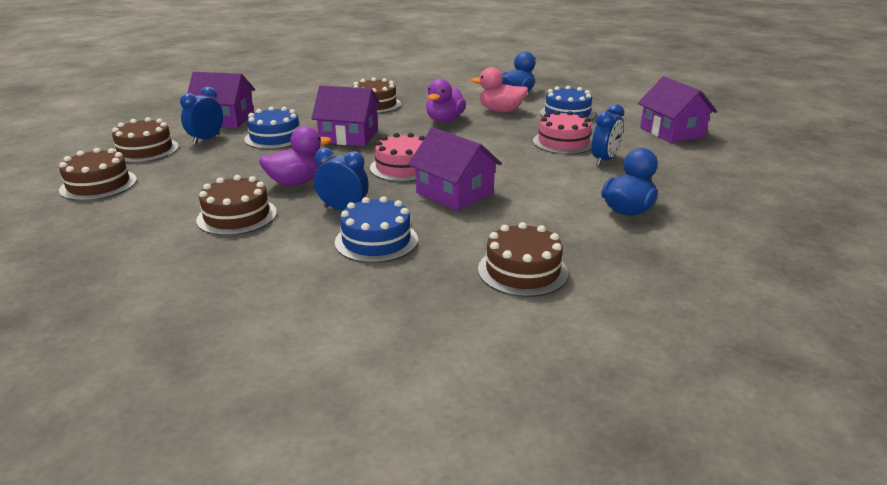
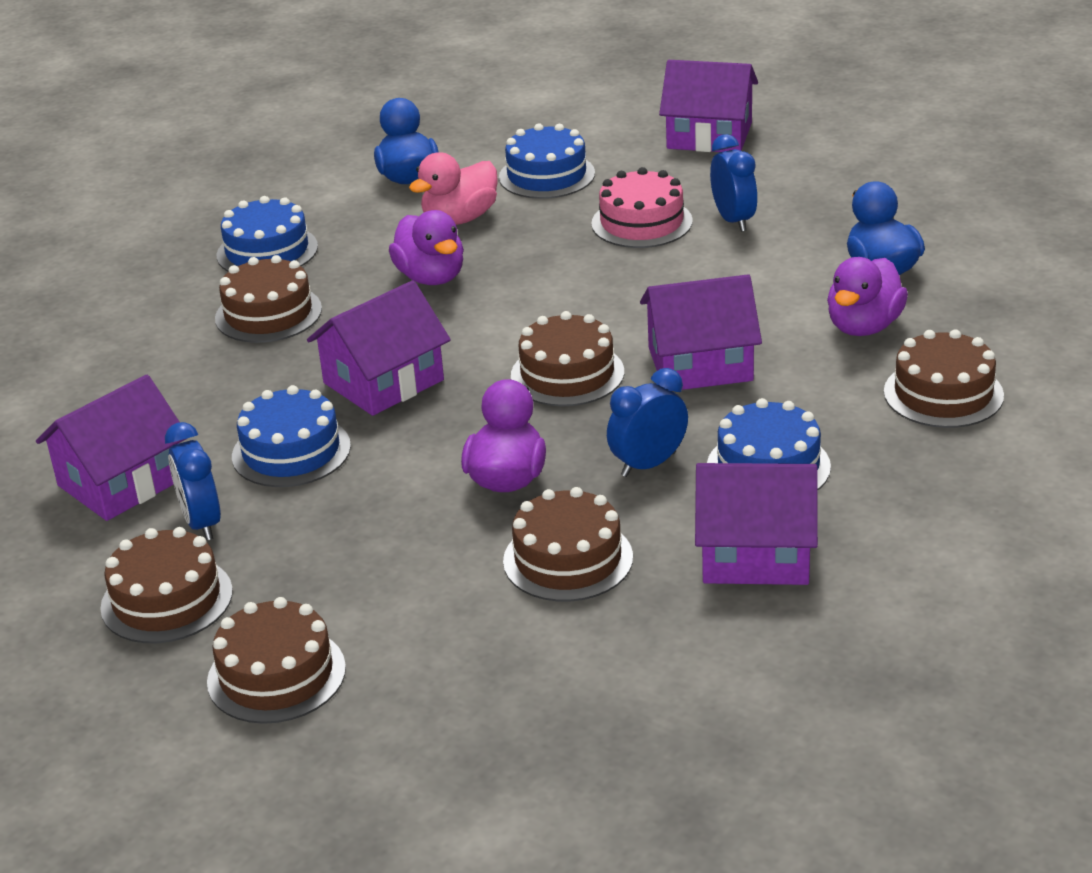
camera: 50 degrees left, 5 degrees up
pink cake [370,133,425,182] -> brown cake [511,311,624,406]
none -> blue cake [217,196,318,272]
none -> purple house [695,463,818,585]
none -> purple duck [827,257,908,336]

